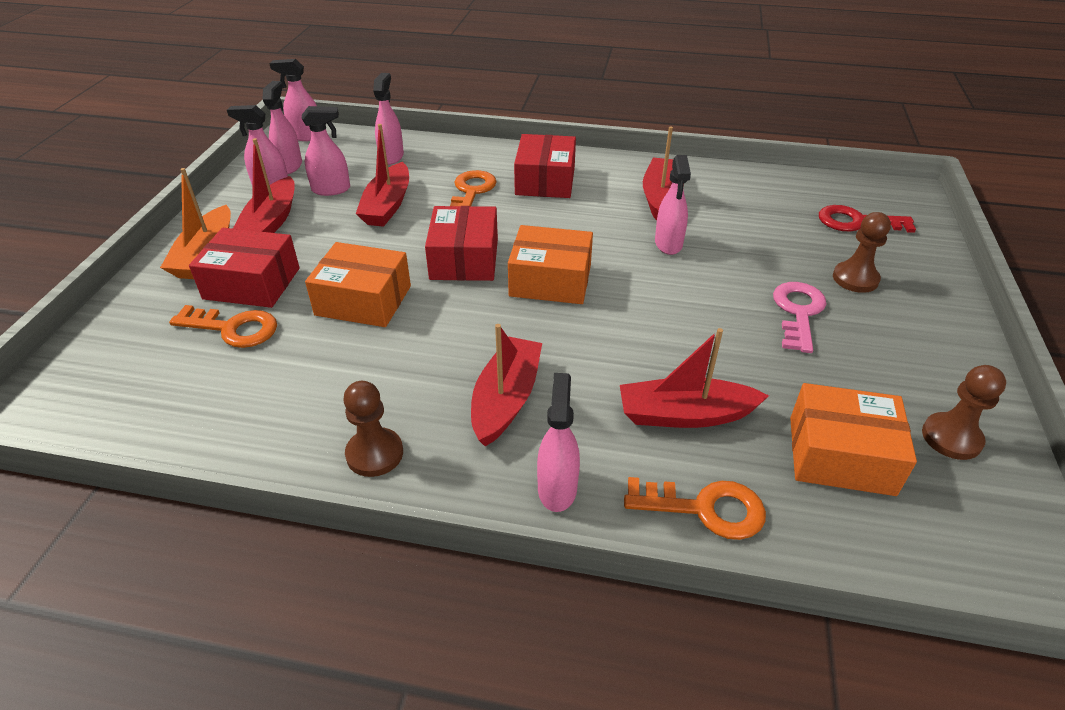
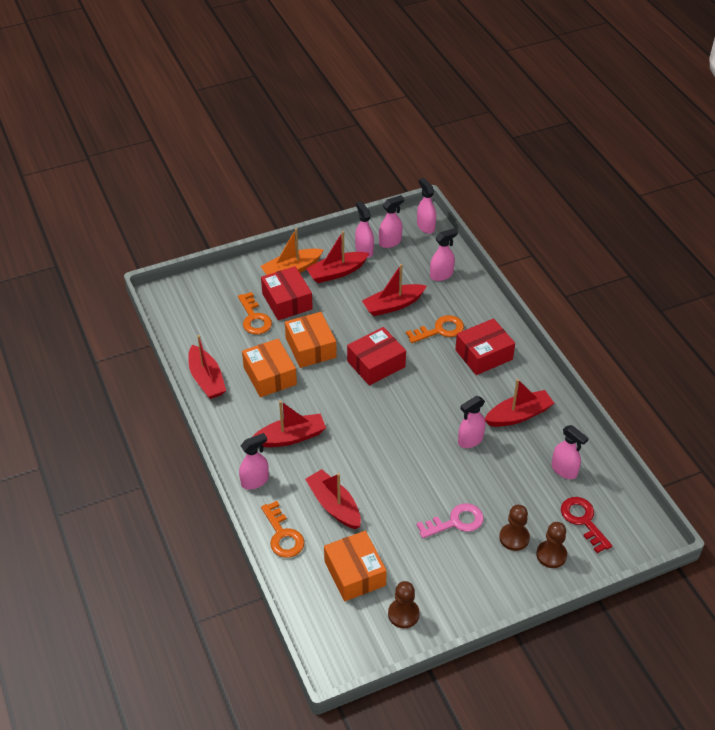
camera: 55 degrees right, 5 degrees up
pink spray bottle [302,106,350,196] -> pink spray bottle moved to [552,425,588,479]
brown pawn [343,381,403,477] -> brown pawn moved to [536,522,567,568]
orange box [508,225,593,304] -> orange box moved to [242,339,297,397]
none -> red boat [188,335,226,399]

